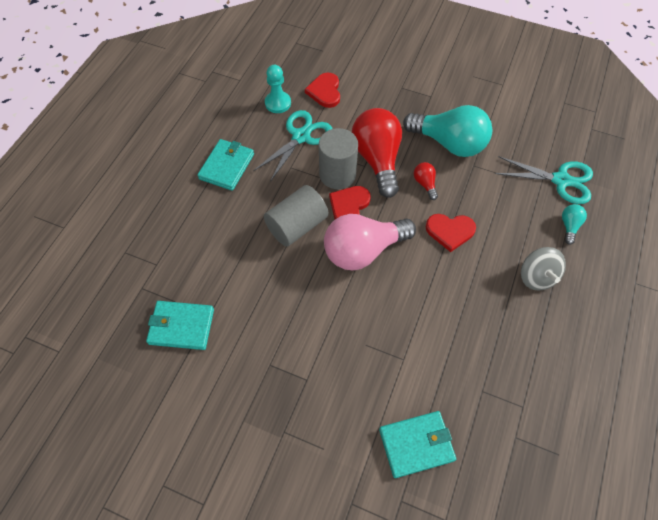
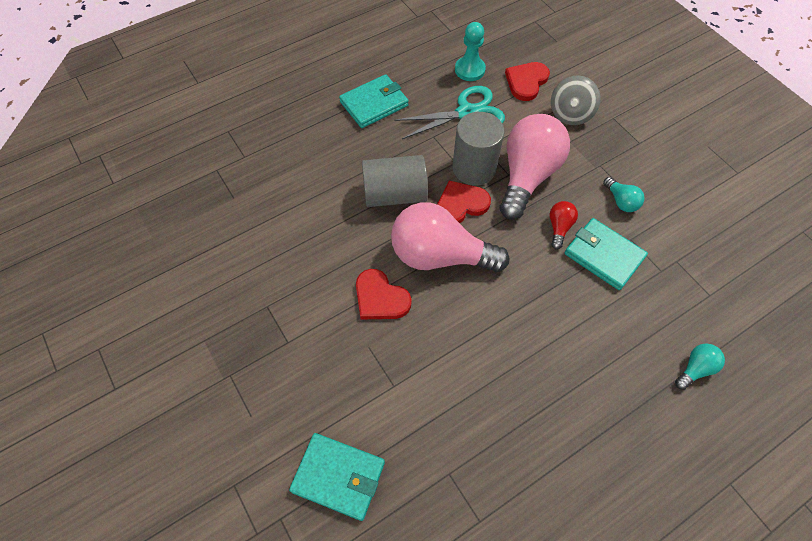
camera: 35 degrees right, 0 degrees up
turquoise wallet [146,301,214,350] -> turquoise wallet moved to [564,218,648,290]
red light bulb [352,108,402,198] -> pink light bulb [500,114,570,220]
turquoise light bulb [403,105,492,157] -> turquoise light bulb [603,177,645,212], size x0.43
red heart [426,214,476,252] -> red heart moved to [356,269,412,319]
turquoise scissors [495,156,593,204] -> none
grey spinning top [521,247,566,290] -> grey spinning top moved to [551,75,601,125]

